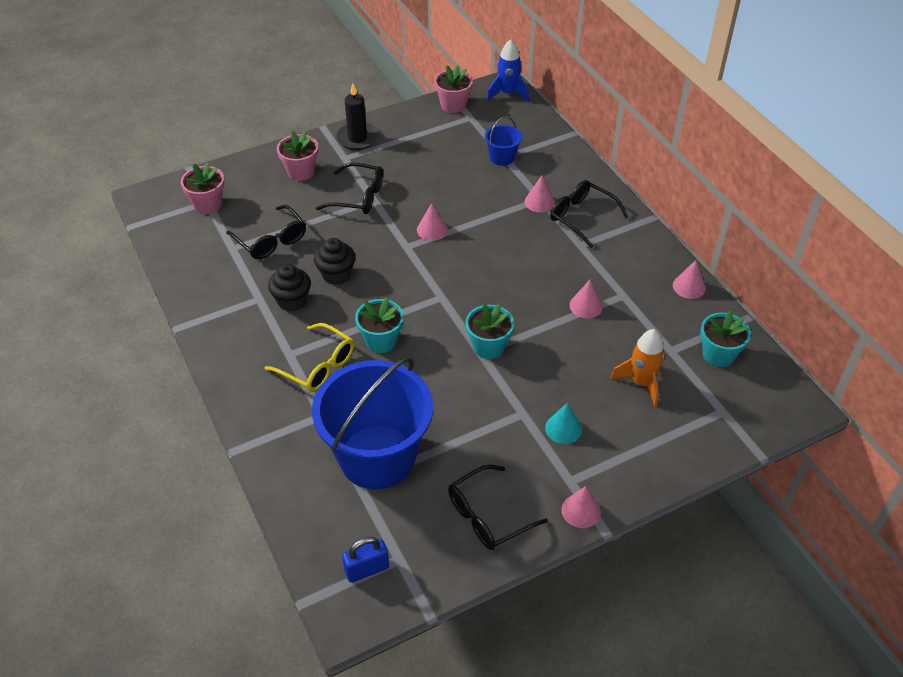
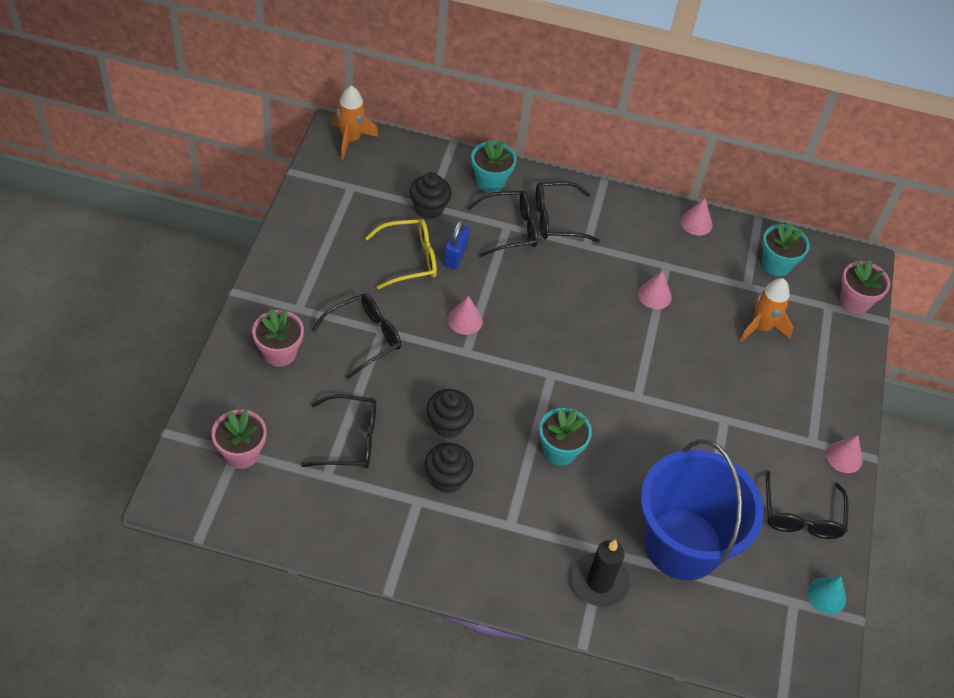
camera: 55 degrees left, 5 degrees up
yellow glasses [265,323,354,392] -> yellow glasses moved to [365,219,437,289]
black candle [336,83,379,150] -> black candle moved to [571,539,630,607]
blue padlock [342,537,389,583] -> blue padlock moved to [444,220,469,269]
pink flower pot [434,66,473,113] -> pink flower pot moved to [840,260,890,314]
turquoise flower pot [465,304,514,359] -> turquoise flower pot moved to [471,139,517,193]
blue bucket [485,117,522,166] -> black cupcake [410,172,452,219]
blue rocket [487,39,529,102] -> orange rocket [332,86,379,159]
pink cone [525,176,555,212] -> black glasses [467,190,538,257]
turquoise cone [545,403,582,444] -> turquoise cone moved to [807,576,846,614]

